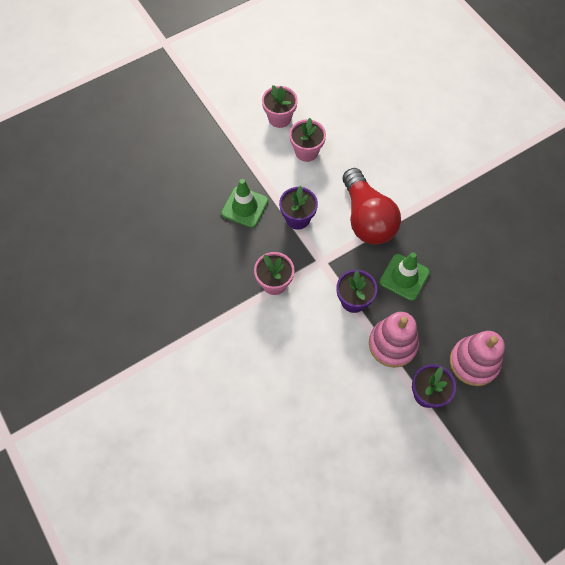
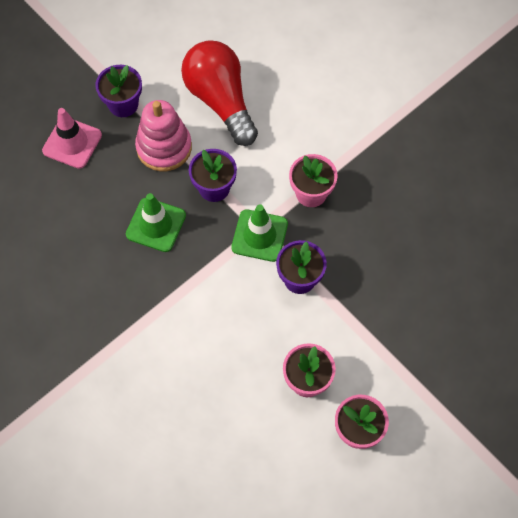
camera: 170 degrees right, 0 degrees up
green traffic cone [221,179,268,228] -> green traffic cone moved to [231,204,288,262]
red light bulb [343,168,401,245] -> red light bulb moved to [181,40,258,146]
pink stacking toy [450,331,505,386] -> pink traffic cone [42,108,102,169]

